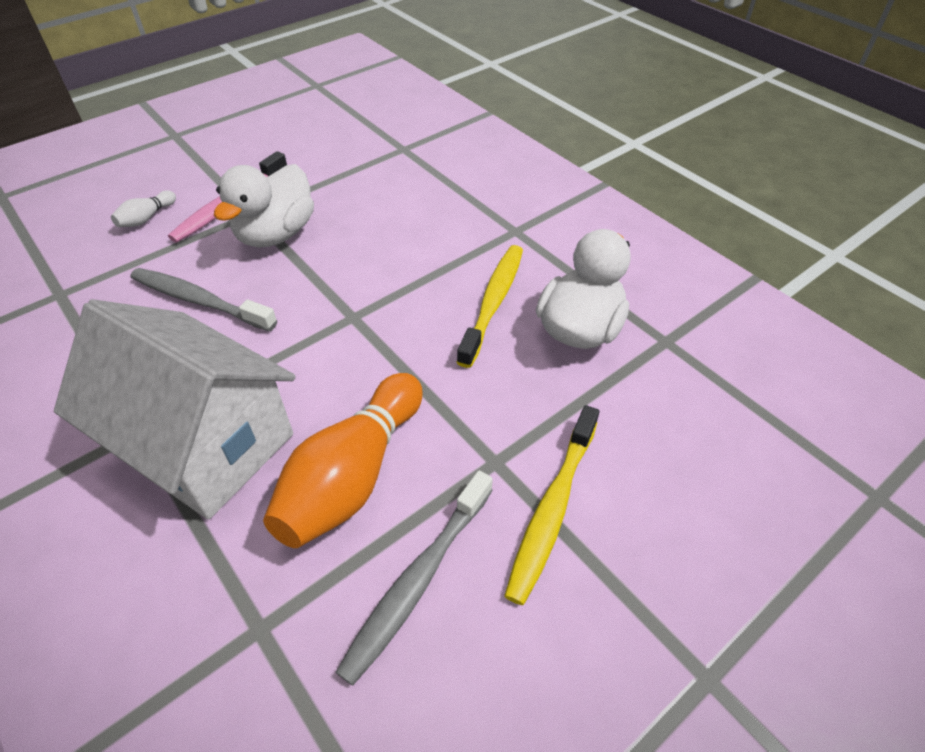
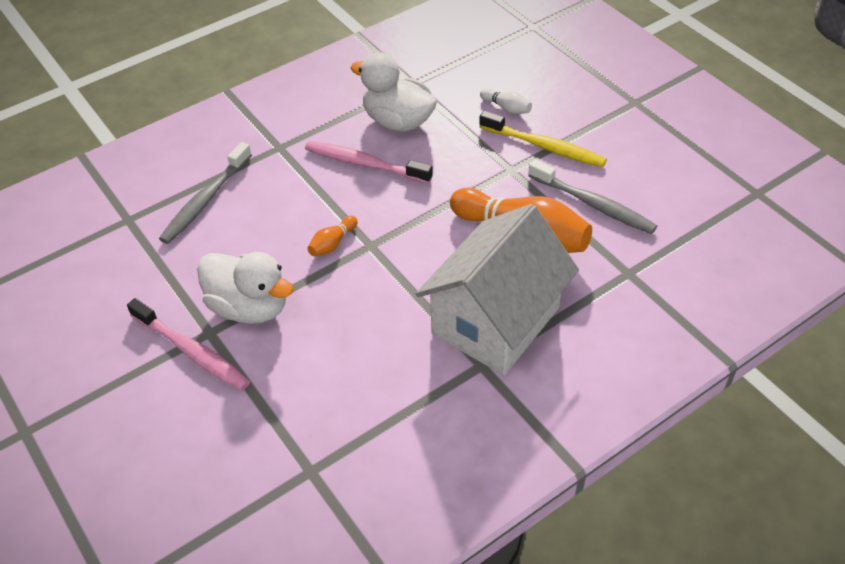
camera: 85 degrees left, 0 degrees up
white bowling pin [111,190,176,227] -> white bowling pin moved to [480,88,532,114]
grey toothbrush [130,268,277,332] -> grey toothbrush moved to [159,142,252,244]
yellow toothbrush [457,245,523,368] -> pink toothbrush [305,141,433,184]
none -> orange bowling pin [307,216,358,256]

